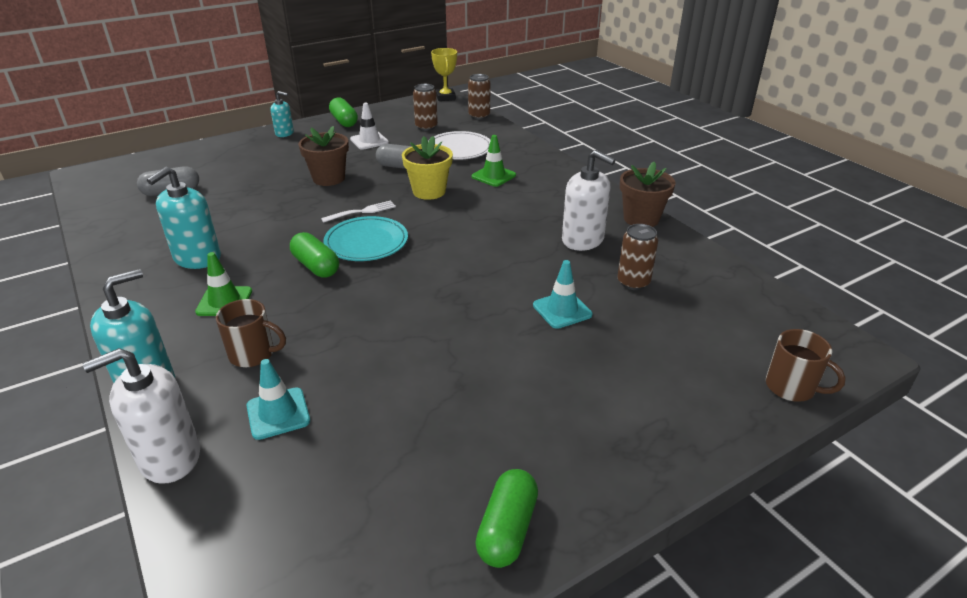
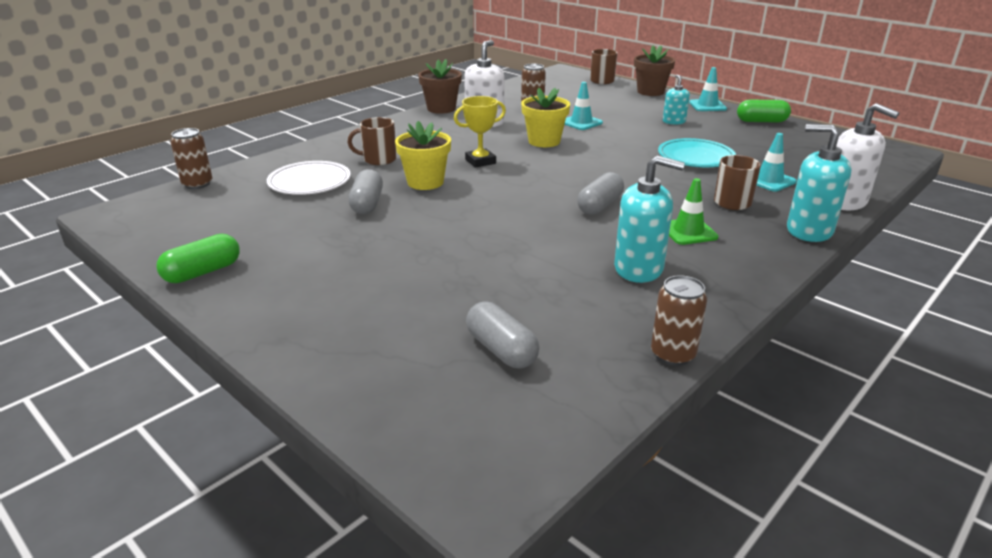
camera: 105 degrees left, 5 degrees down
turquoise soap dispenser [270,91,294,137] -> turquoise soap dispenser moved to [663,75,690,125]
green capsule [290,232,339,278] -> grey capsule [577,172,624,215]
brown flower pot [298,126,349,186] -> brown flower pot moved to [634,46,675,96]
white fork [321,200,396,223] -> none
turquoise plate [323,216,408,261] -> turquoise plate moved to [658,138,736,167]
white traffic cone [350,103,389,150] -> none
brown can [413,84,438,131] -> brown can moved to [651,275,707,366]
yellow trophy [431,48,457,101] -> yellow trophy moved to [454,96,506,168]
green traffic cone [472,135,516,187] -> brown mug [347,117,396,165]
none -> yellow flower pot [521,87,570,147]
none -> turquoise traffic cone [689,67,727,111]

